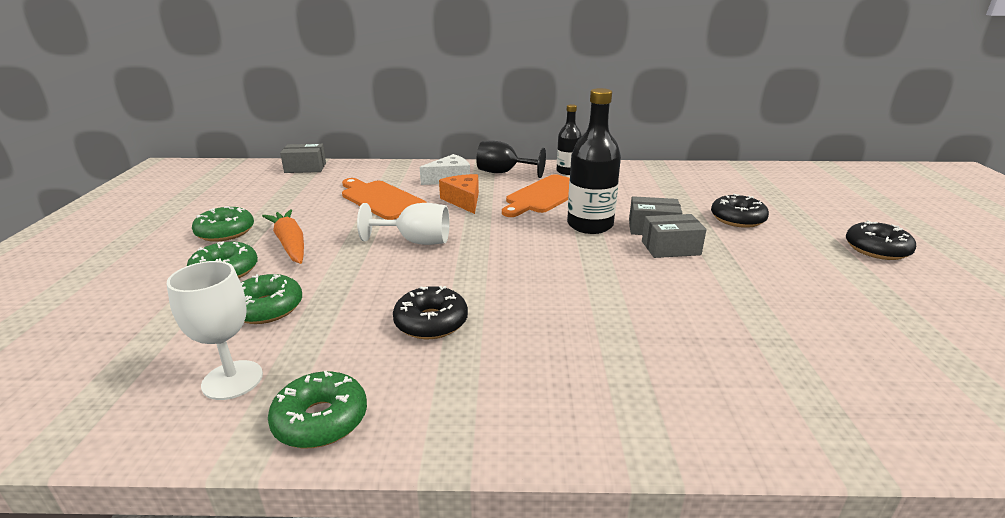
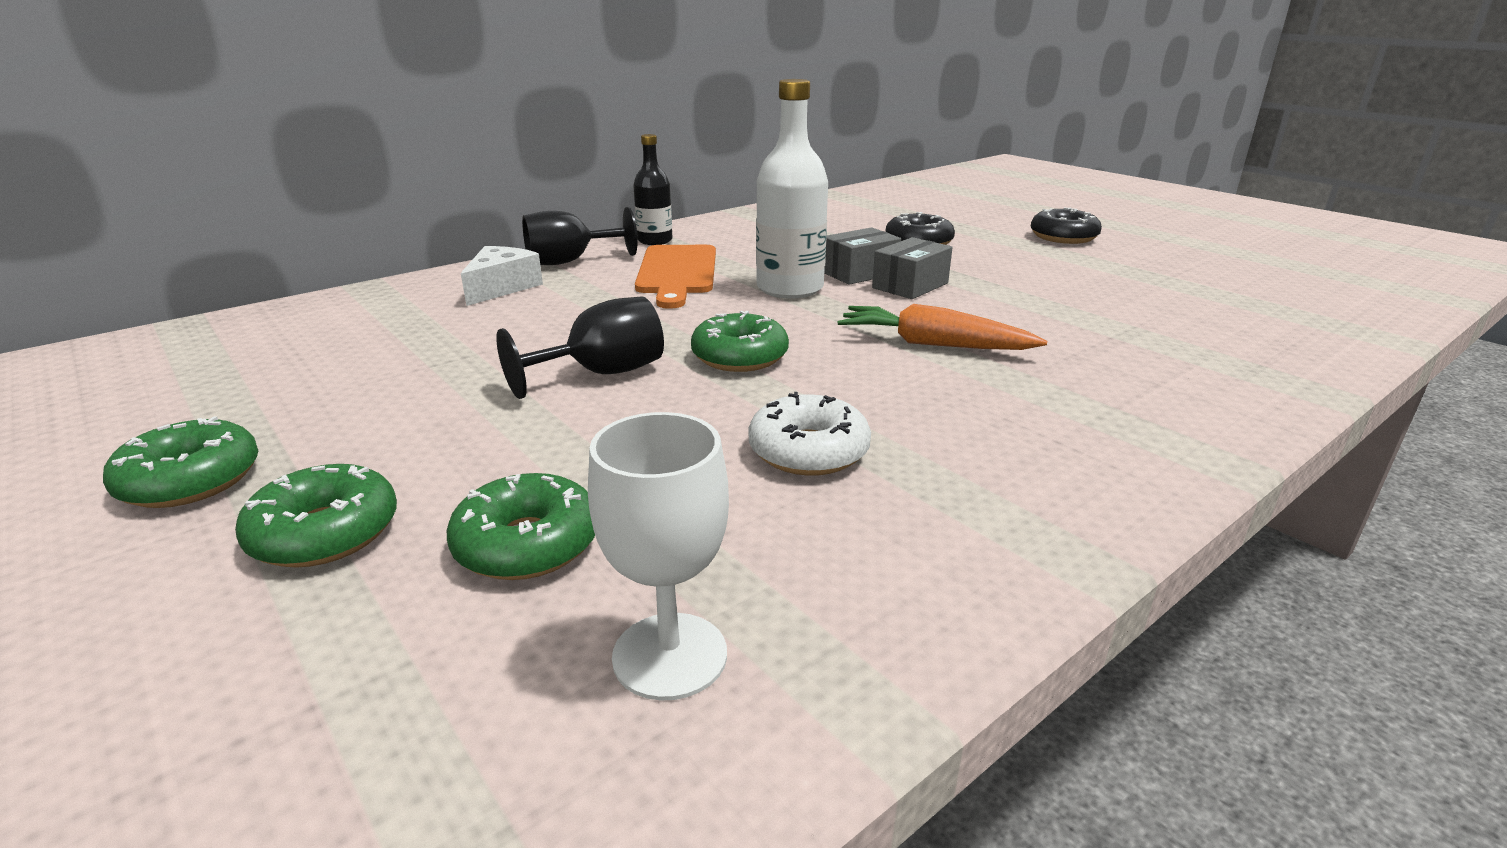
camera: 40 degrees left, 0 degrees up
orange carrot [262,209,304,264] -> orange carrot moved to [838,304,1047,350]
green donut [268,370,367,448] -> green donut moved to [691,311,789,372]
grey box [280,144,326,173] -> none
orange cutting board [342,178,427,220] -> none
white goblet [357,203,450,245] -> black goblet [496,297,664,399]
black donut [393,286,468,339] -> white donut [748,392,871,476]
orange cheese [439,174,479,214] -> none
black bottle [567,88,621,234] -> white bottle [756,79,828,298]

